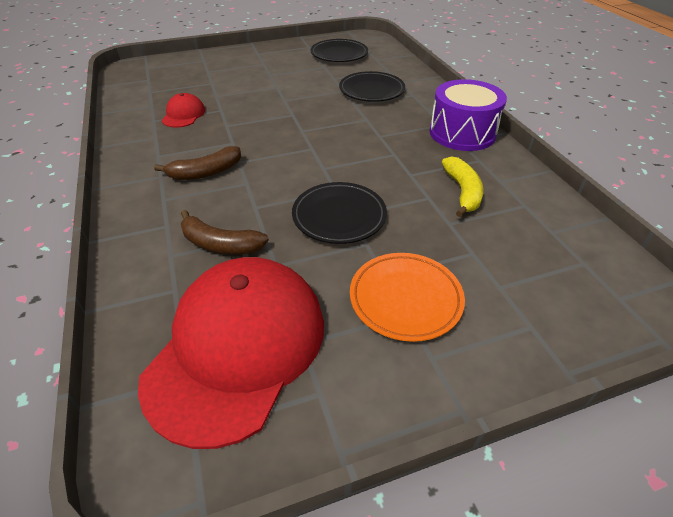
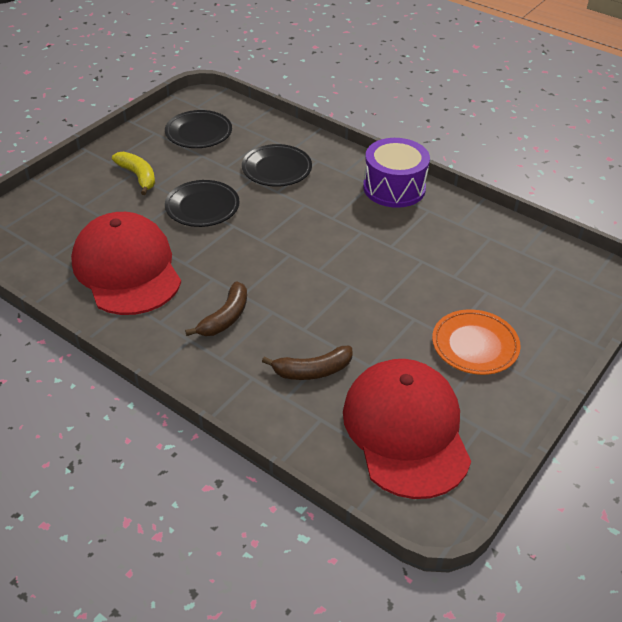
camera: 35 degrees left, 0 degrees up
red cap [161,93,205,128] -> red cap [71,212,181,315], size x2.31
black plate [292,182,387,244] -> black plate moved to [165,180,240,227]
yellow banana [442,156,483,217] -> yellow banana moved to [112,152,155,195]

